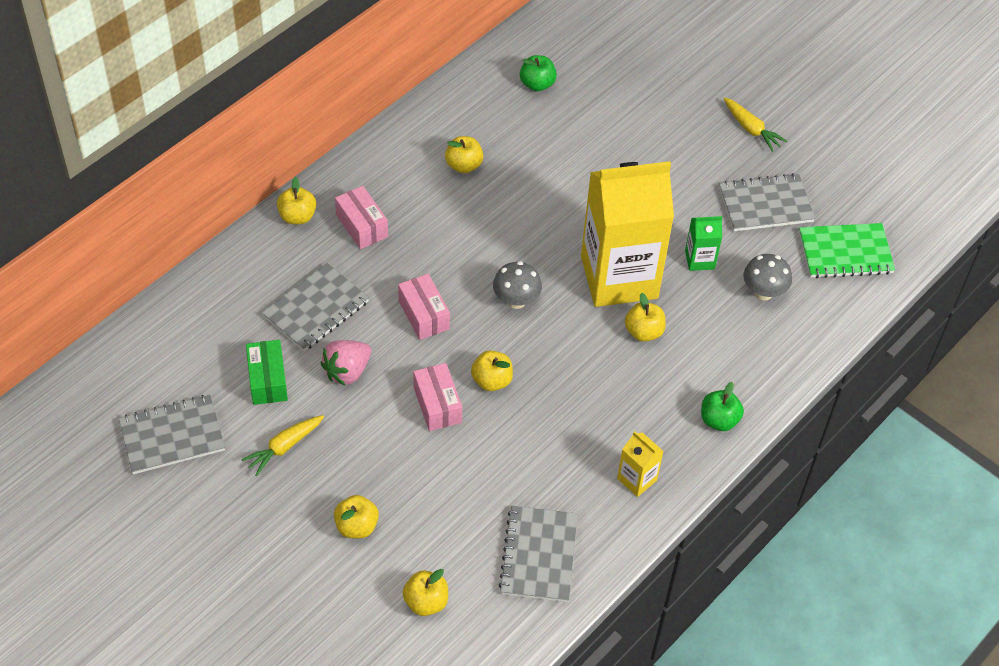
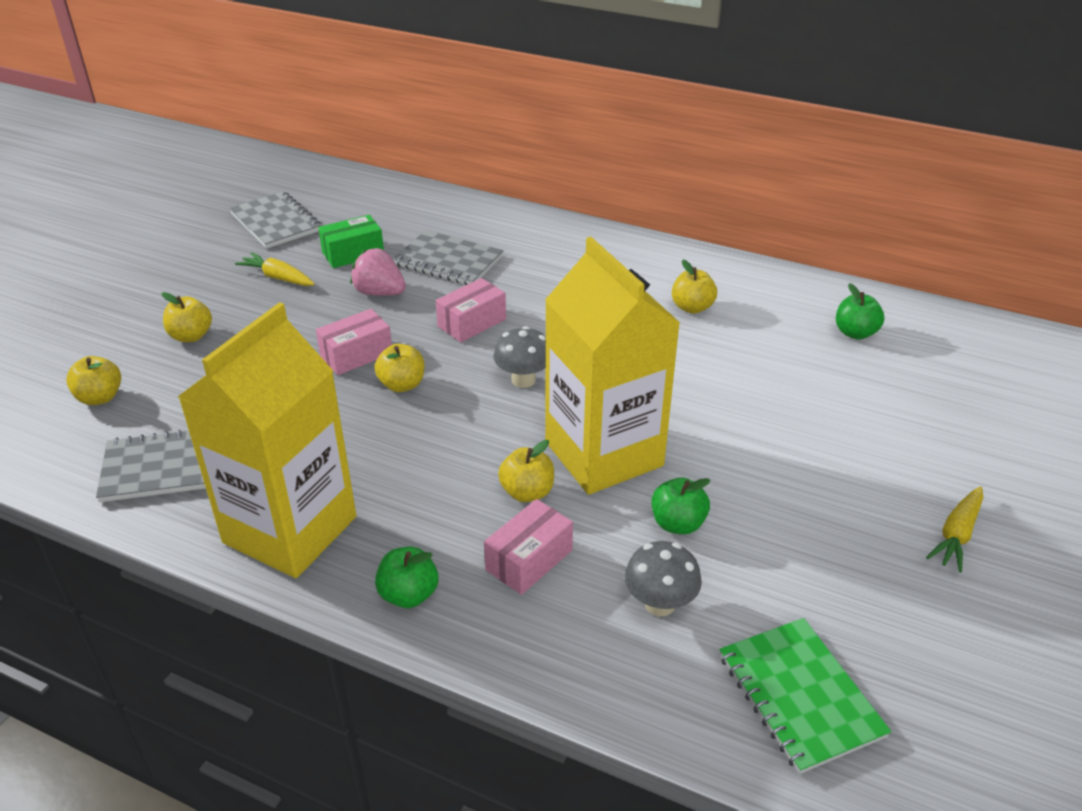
camera: 75 degrees right, 15 degrees down
yellow apple [277,177,317,224] -> none
pink box [335,186,388,249] -> pink box moved to [484,499,573,595]
yellow carton [617,431,664,497] -> yellow carton [178,302,356,578], size x2.47
green carton [685,216,722,271] -> green apple [652,478,711,534]
grey notebook [719,173,815,231] -> none

